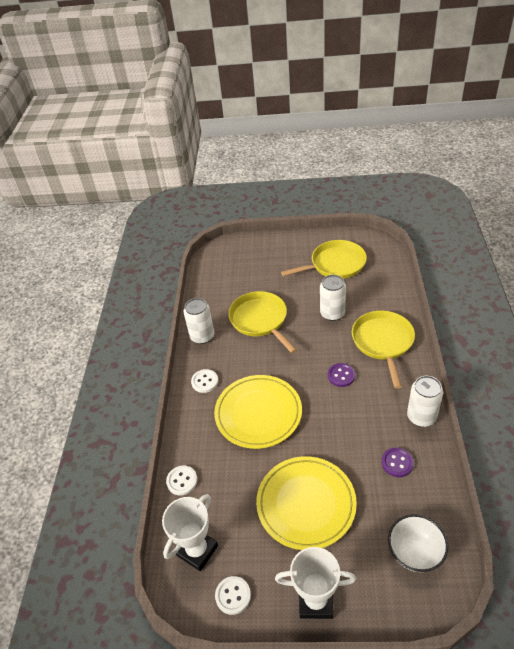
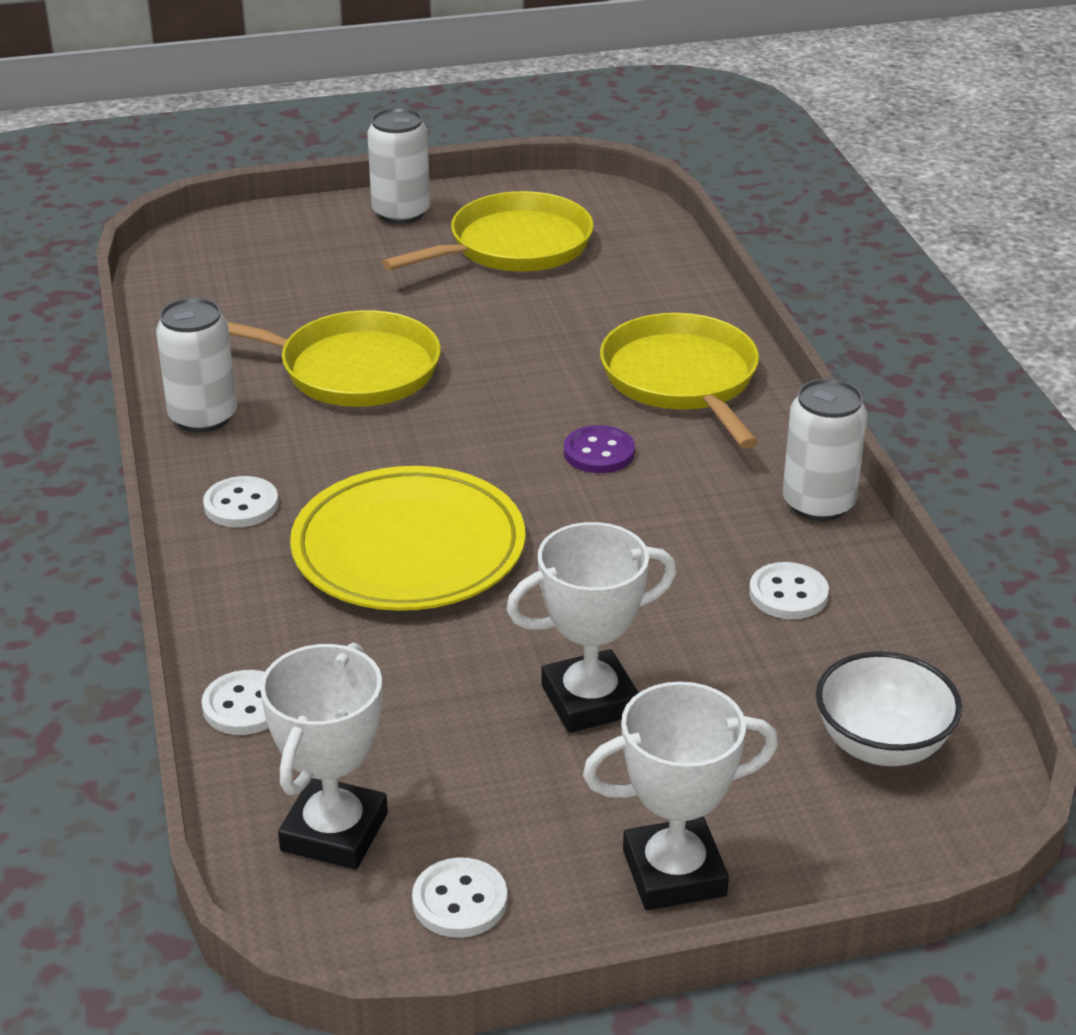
camera: 20 degrees left, 10 degrees down
yellow pan [228,291,297,353] -> yellow pan turned 150 degrees clockwise [228,310,441,407]
yellow plate [256,456,357,550] -> white trophy [506,522,677,733]
white can [320,275,346,321] -> white can moved to [367,108,430,224]
purple button [382,448,414,477] -> white button [749,562,829,619]

